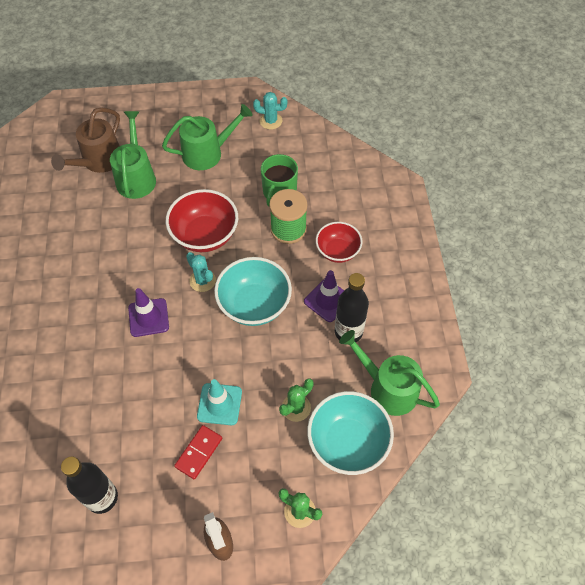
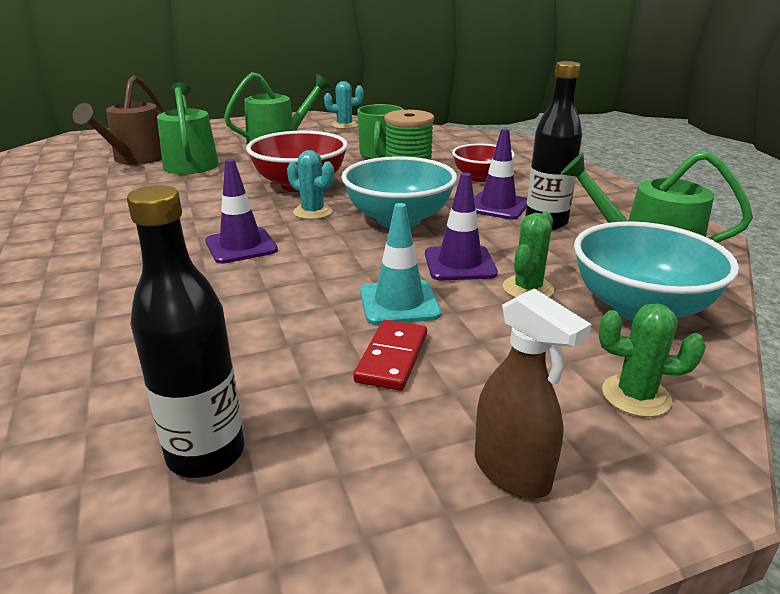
camera: 15 degrees left, 30 degrees down
none -> purple traffic cone [425,172,498,280]

